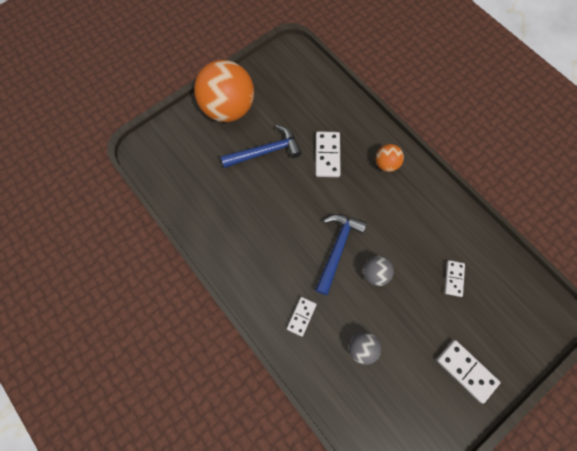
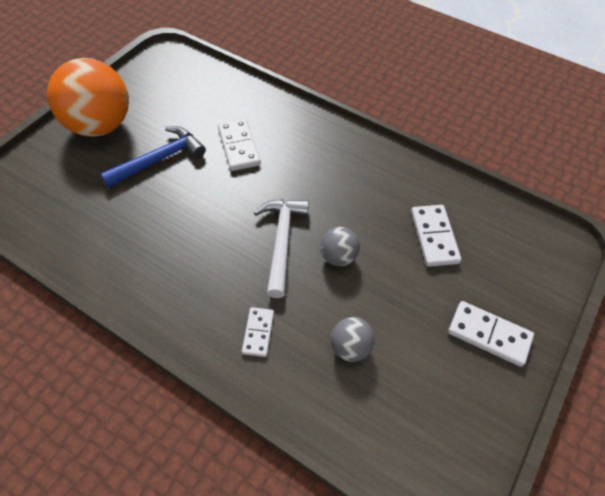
camera: 20 degrees left, 15 degrees down
blue hammer [315,214,367,295] -> white hammer [254,199,309,298]
orange ball [376,144,404,172] -> none
white domino [445,260,465,297] -> white domino [411,205,461,267], size x1.56

